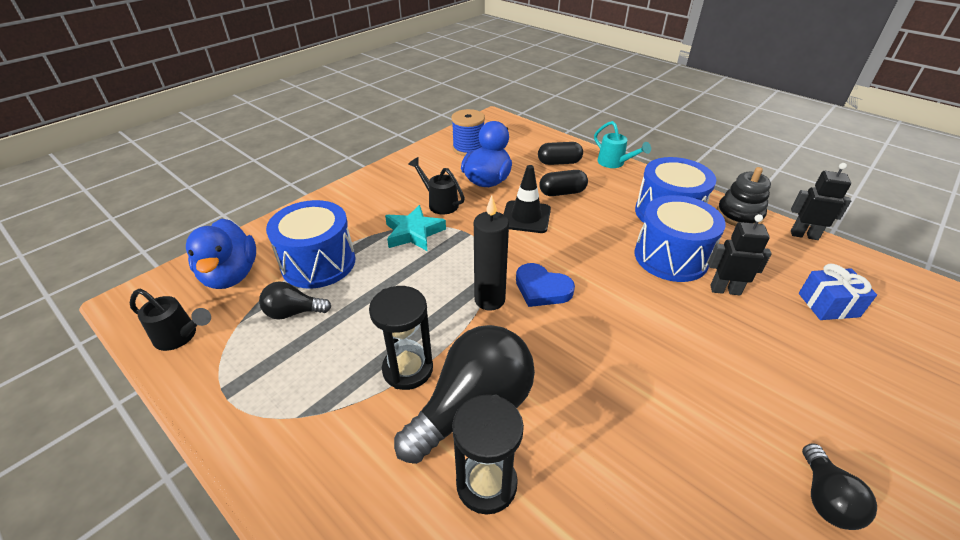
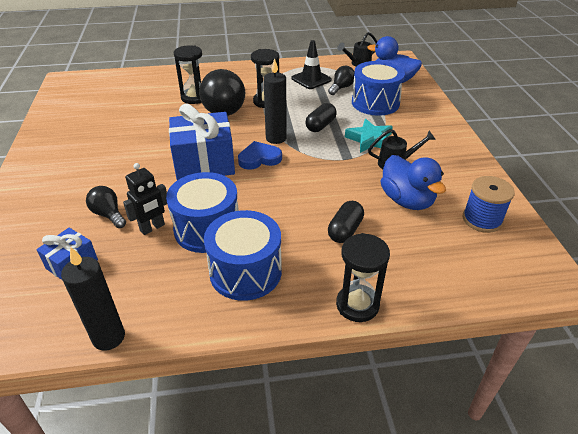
camera: 130 degrees right, 0 degrees up
black traffic cone [504,165,551,233] -> black traffic cone moved to [291,40,332,89]
black capsule [538,142,583,165] -> black capsule moved to [305,103,337,132]
turquoise watering can [594,121,651,168] -> black hourglass [336,233,390,322]
black stacking toy [717,167,771,226] -> none
black robot [791,163,851,240] -> black candle [61,247,125,351]
black light bulb [802,443,877,530] -> black light bulb moved to [86,186,126,228]
none -> blue gift [169,103,235,180]

